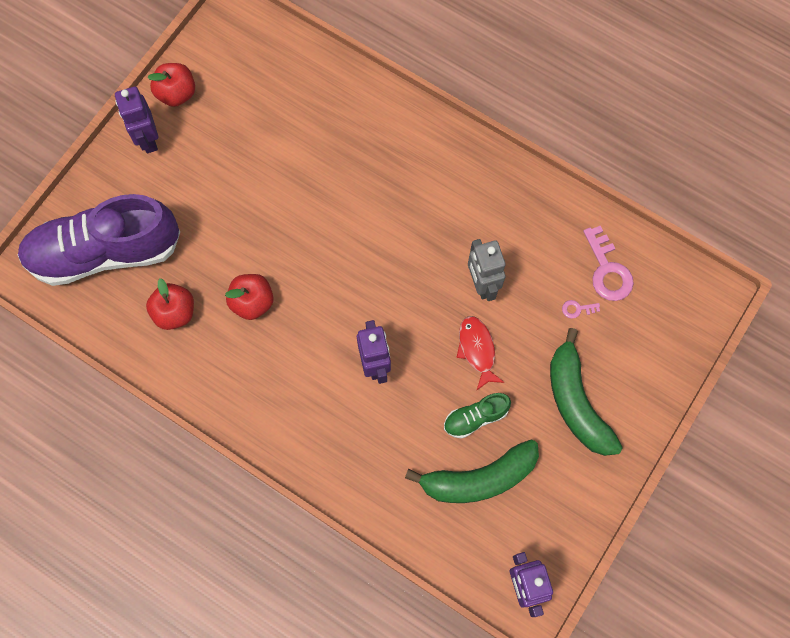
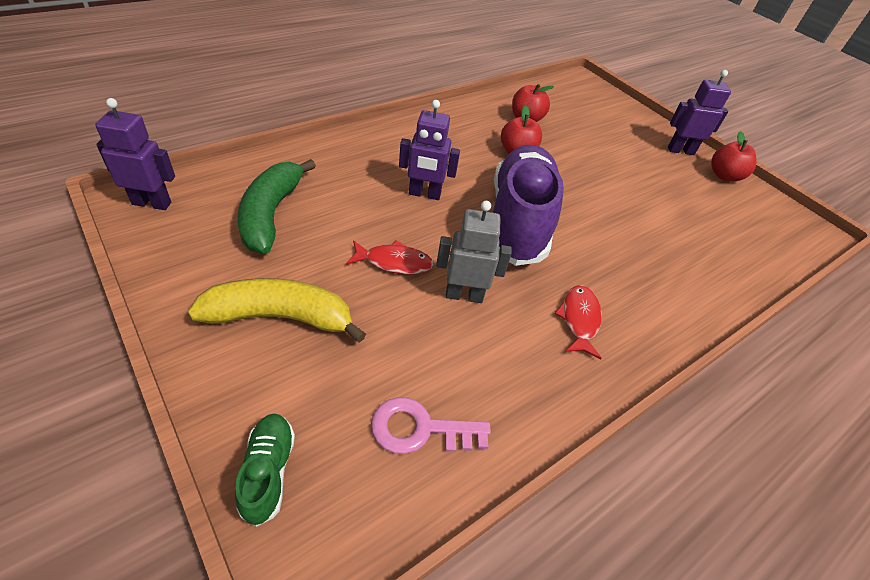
camera: 105 degrees right, 25 degrees down
purple shoe [18,194,180,286] -> purple shoe moved to [493,145,564,266]
green shoe [444,393,511,439] -> green shoe moved to [235,414,295,527]
green banana [550,328,622,456] -> yellow banana [188,278,366,343]
pink key [562,300,600,319] -> none
none -> red fish [554,285,602,360]

